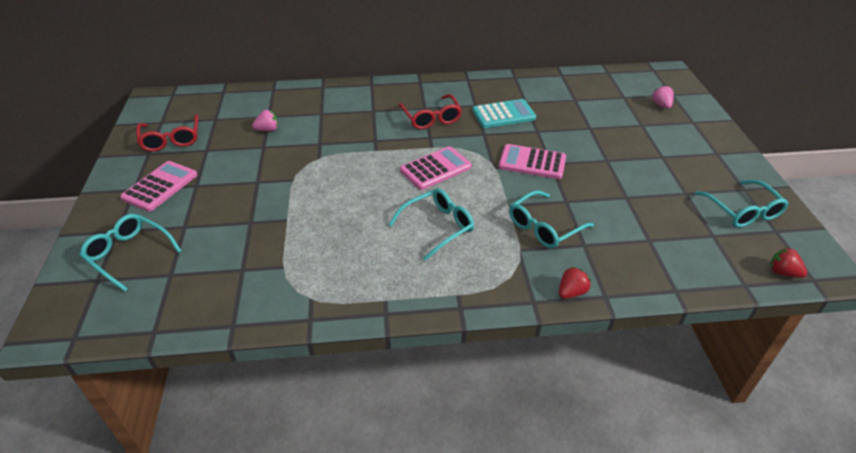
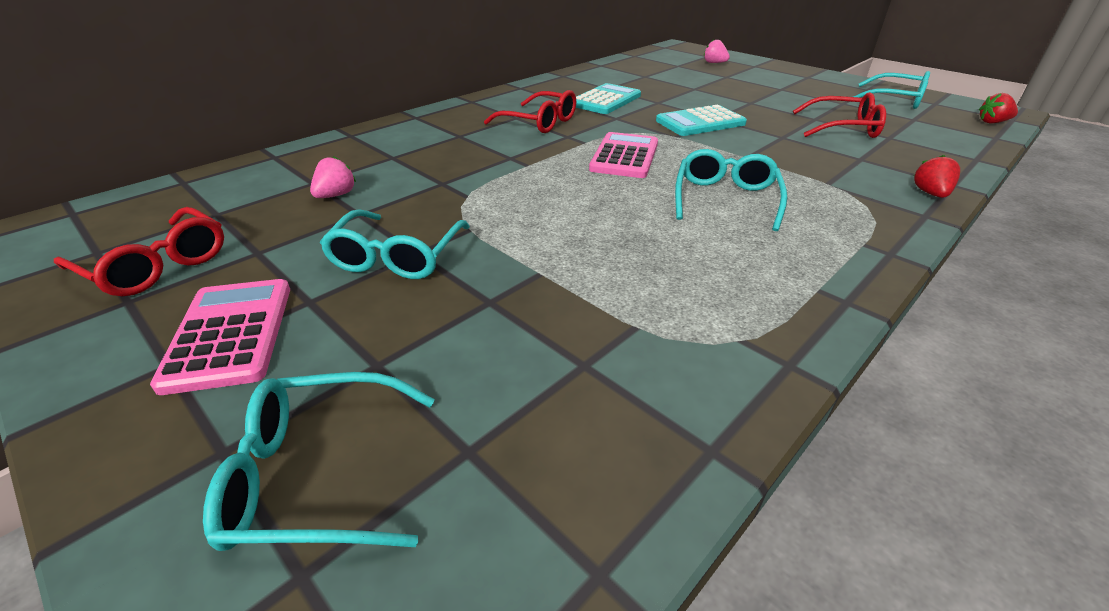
camera: 40 degrees left, 5 degrees down
pink calculator [499,144,566,179] -> turquoise calculator [656,105,747,136]
turquoise glasses [509,190,594,248] -> turquoise glasses moved to [320,209,470,279]
none -> red glasses [793,92,886,138]

